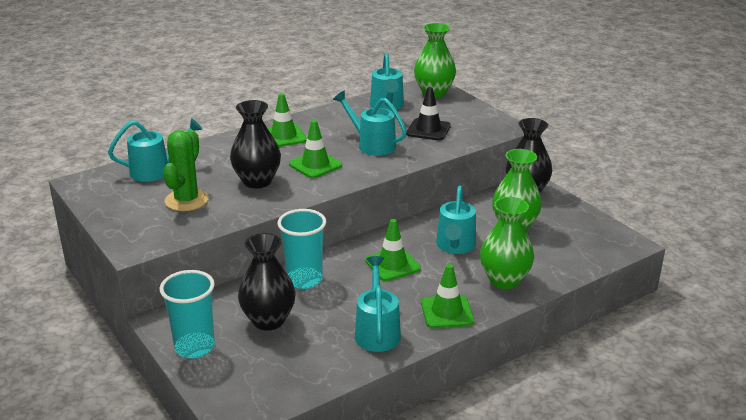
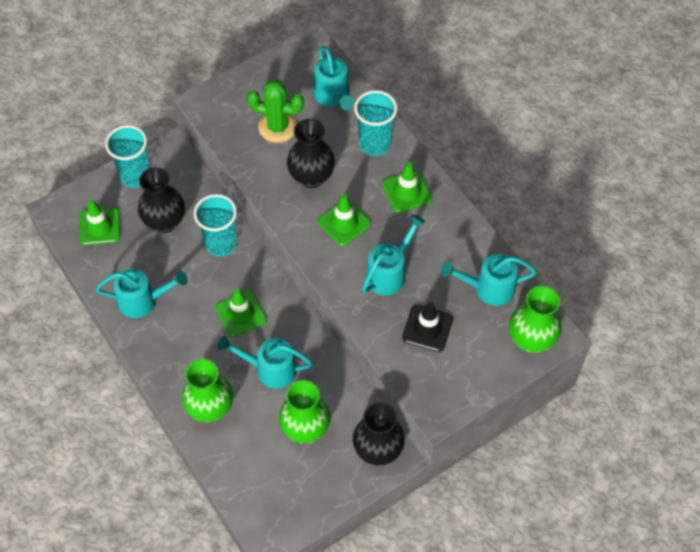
camera: 90 degrees right, 30 degrees up
green traffic cone [421,264,474,328] -> green traffic cone moved to [80,199,120,245]
none -> turquoise cup [354,90,397,156]

